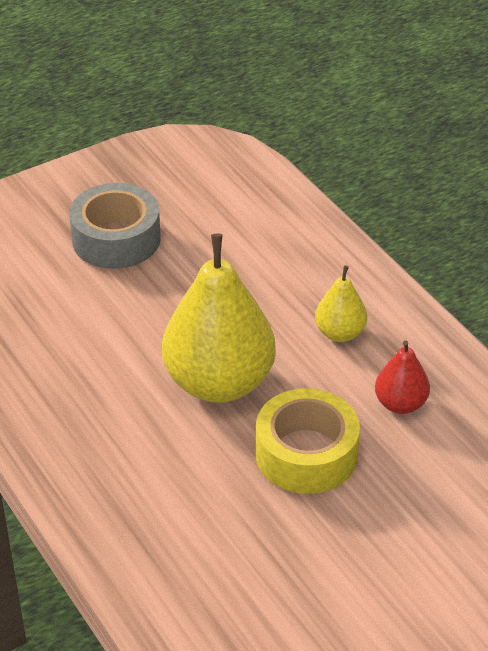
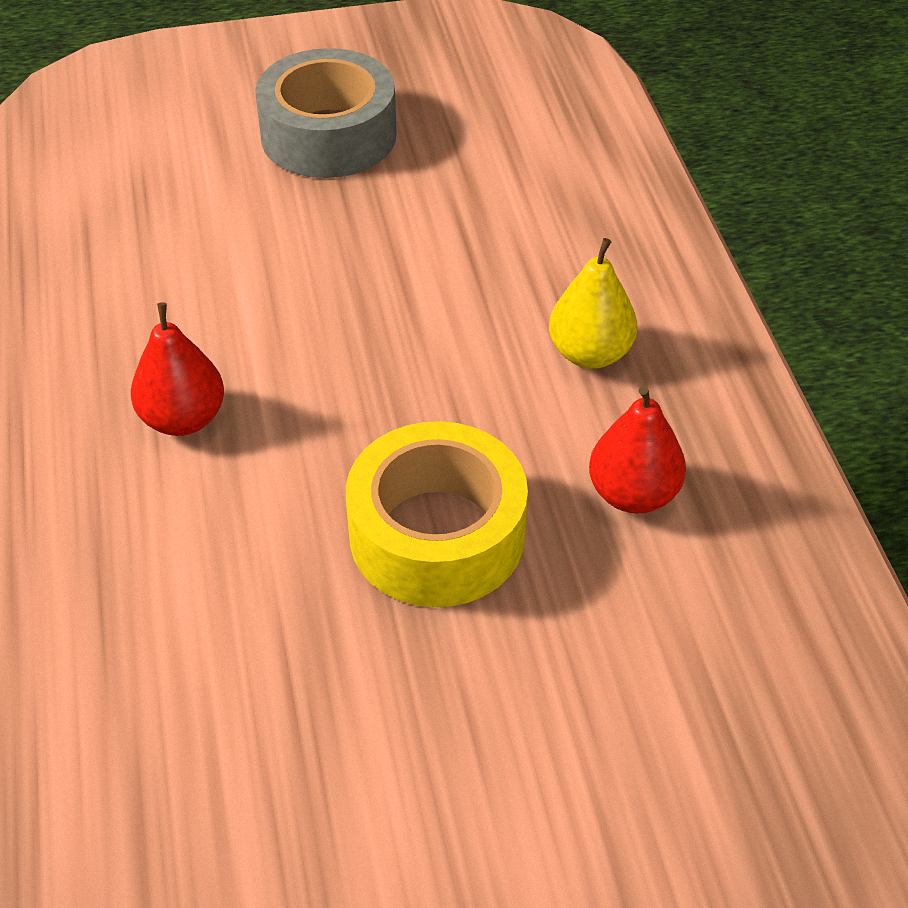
camera: 20 degrees right, 5 degrees up
yellow pear [162,233,276,403] -> none
none -> red pear [131,302,224,436]

